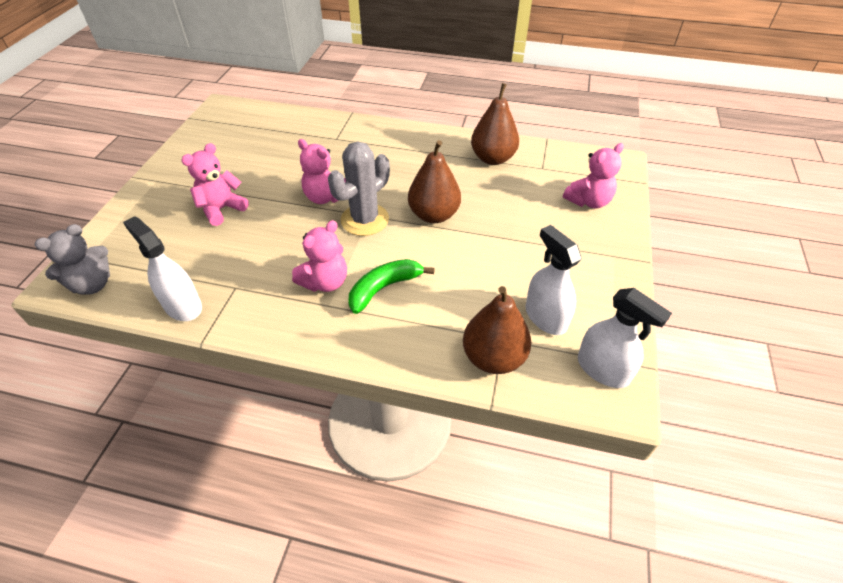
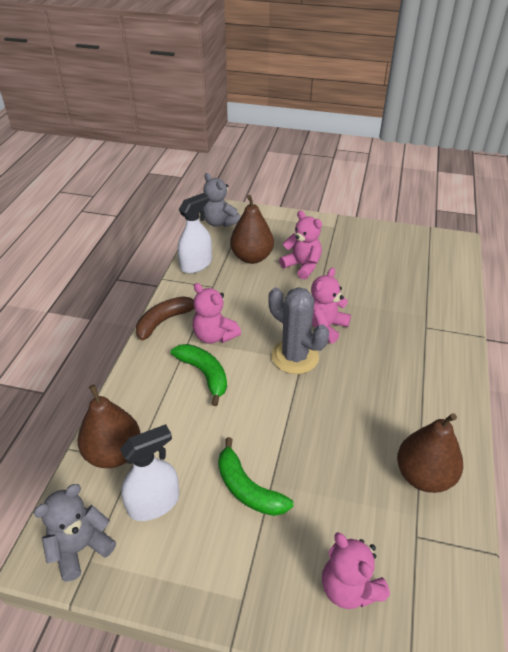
camera: 90 degrees right, 5 degrees down
brown pear [408,140,461,223] -> brown pear moved to [230,195,274,264]
white spray bottle [578,288,672,388] -> grey teddy bear [33,484,116,582]
none -> brown banana [136,296,194,340]
none -> green banana [218,437,293,516]

